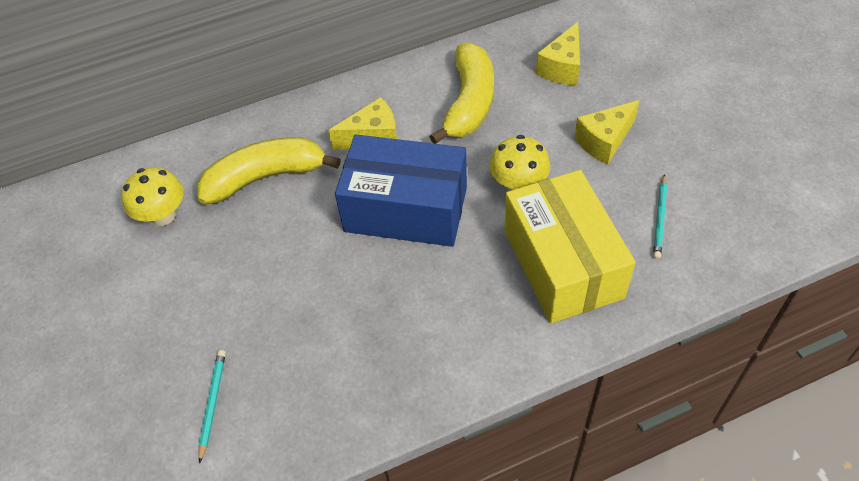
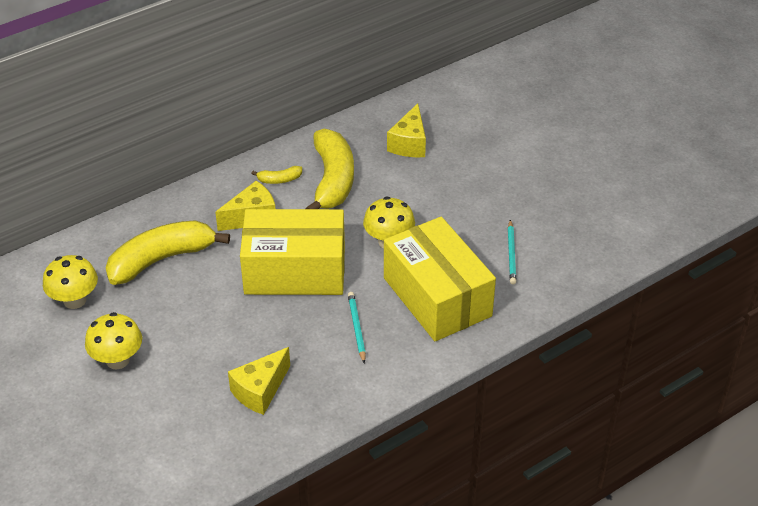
camera: 15 degrees left, 10 degrees down
turquoise pencil [198,350,226,464] -> turquoise pencil moved to [348,292,366,364]
blue box [335,135,467,247] -> yellow box [240,209,345,295]
yellow cheese [574,100,640,165] -> yellow cheese moved to [228,347,290,415]
none -> yellow mushroom [85,312,142,369]
none -> yellow banana [251,166,302,184]

